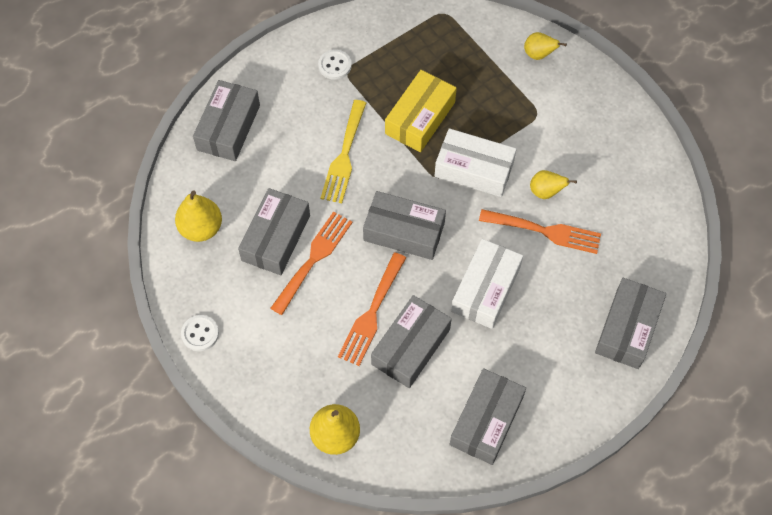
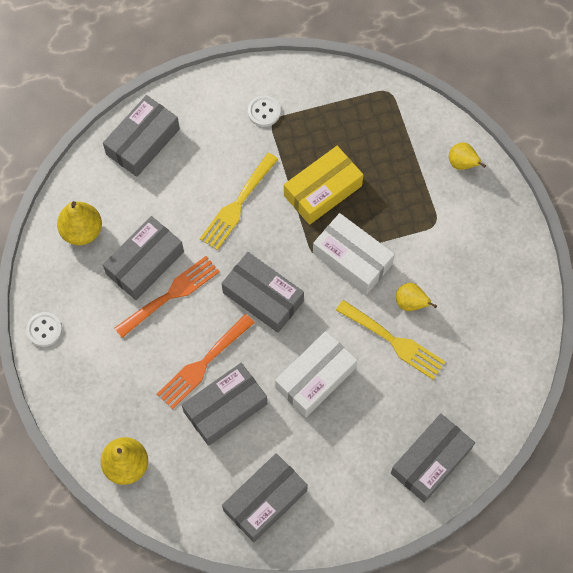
camera: 20 degrees right, 5 degrees up
orange fork [479,209,601,254] -> yellow fork [336,300,445,380]

